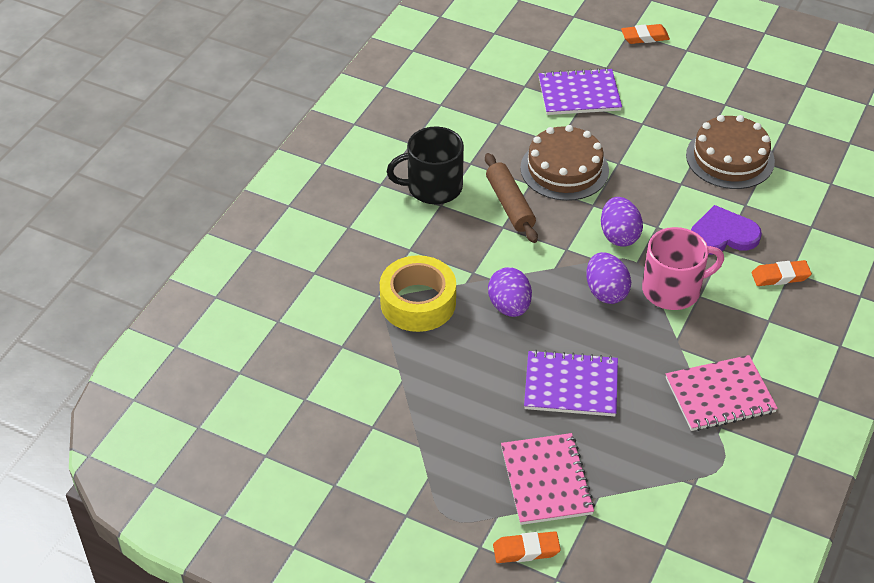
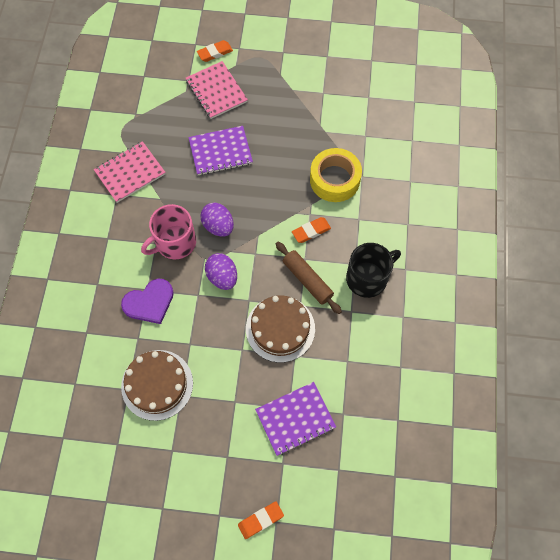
camera: 160 degrees right, 20 degrees up
purple egg [488,267,532,317] -> none
orange eraser [752,260,812,286] -> orange eraser moved to [292,217,331,243]

